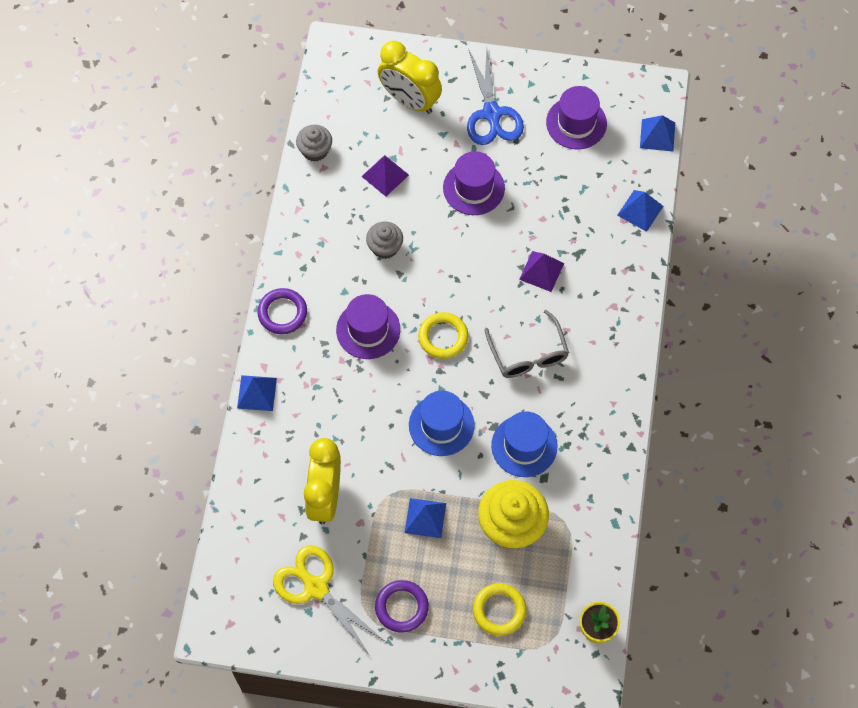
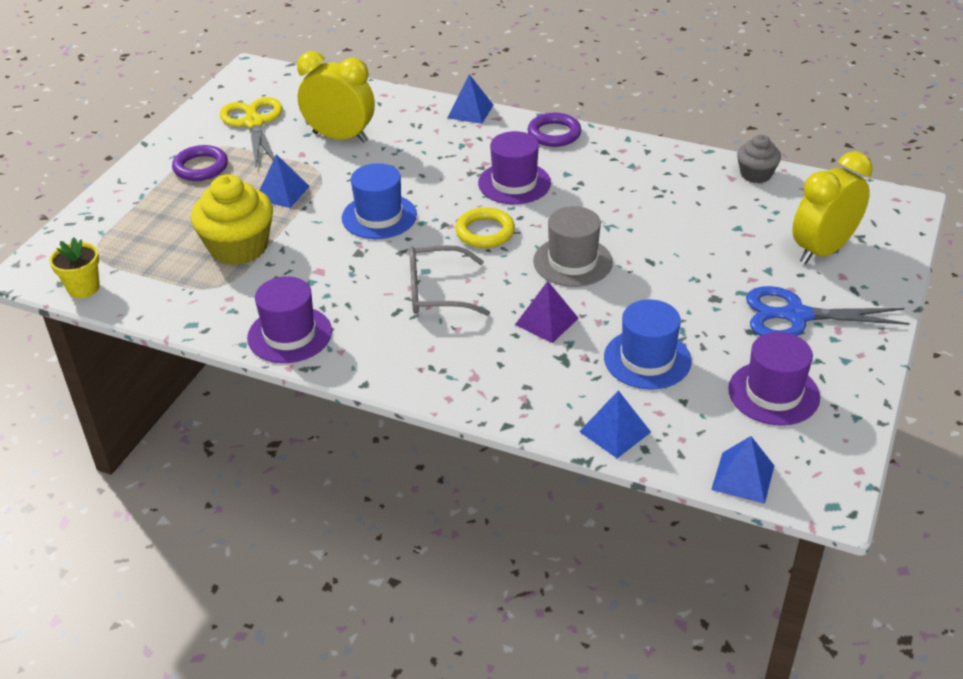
camera: 105 degrees right, 25 degrees down
yellow scissors [273,545,385,656] -> yellow scissors turned 75 degrees counterclockwise [220,97,282,166]
purple pyramid [361,155,409,197] -> none
grey cupcake [366,222,403,259] -> none
purple hat [443,151,505,215] -> purple hat moved to [247,276,332,363]
yellow ring [473,583,526,636] -> none
blue hat [491,411,557,477] -> blue hat moved to [604,299,692,390]
none -> grey hat [533,206,613,287]

